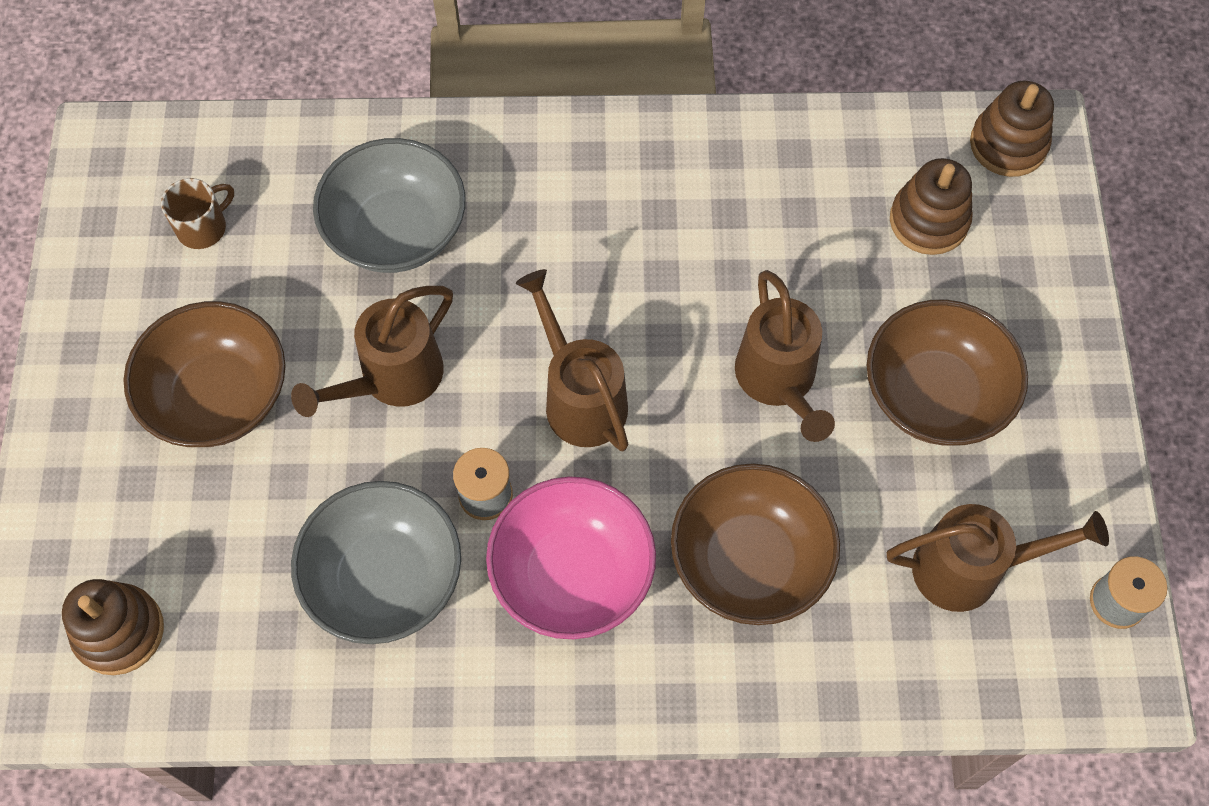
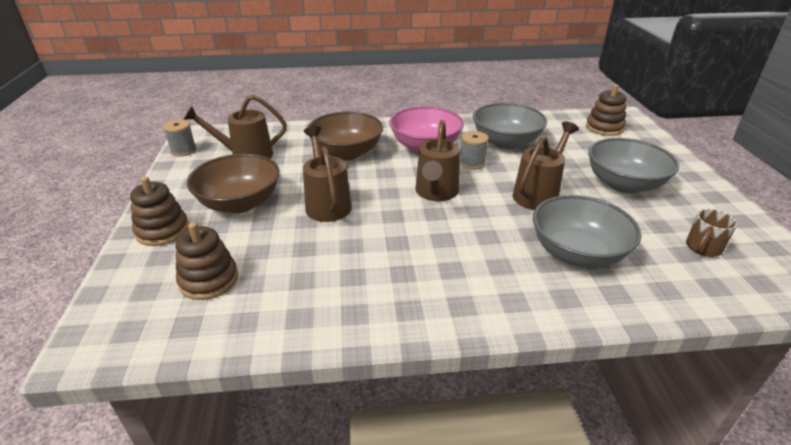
camera: 175 degrees right, 30 degrees down
brown bowl [123,301,286,447] -> grey bowl [588,138,679,193]
brown watering can [516,269,629,451] -> brown watering can turned 45 degrees clockwise [415,120,460,201]
brown stacking toy [970,81,1054,177] -> brown stacking toy moved to [130,177,189,246]

